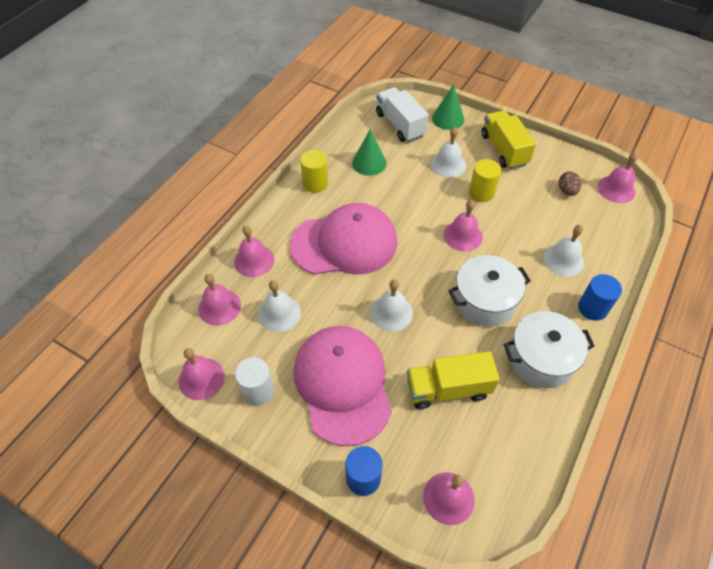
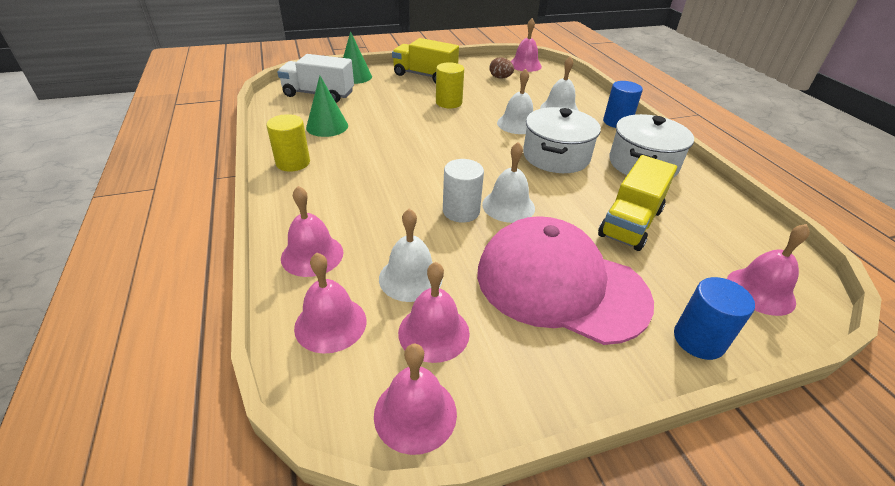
camera: 50 degrees left, 15 degrees down
white cylinder [235,357,274,405] -> white cylinder moved to [443,159,484,223]
pink cap [290,203,397,275] -> none
white bell [430,127,466,178] -> white bell moved to [497,69,533,134]
pink bell [444,200,483,252] -> pink bell moved to [398,262,470,363]

